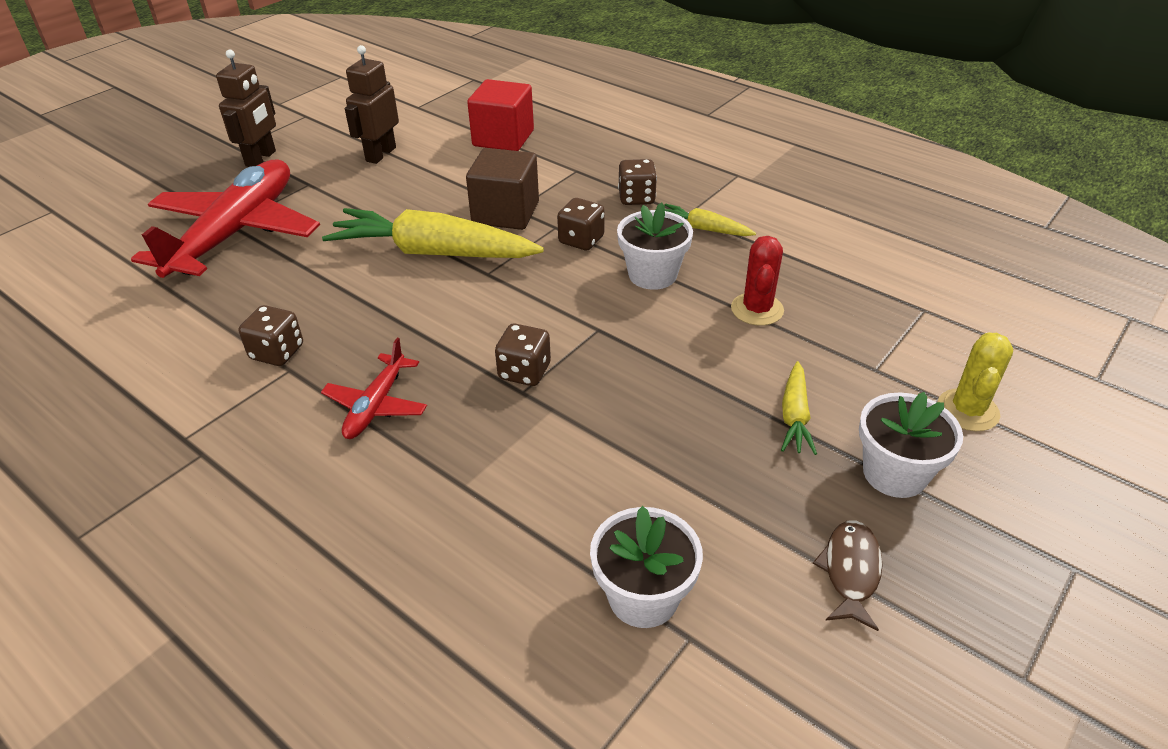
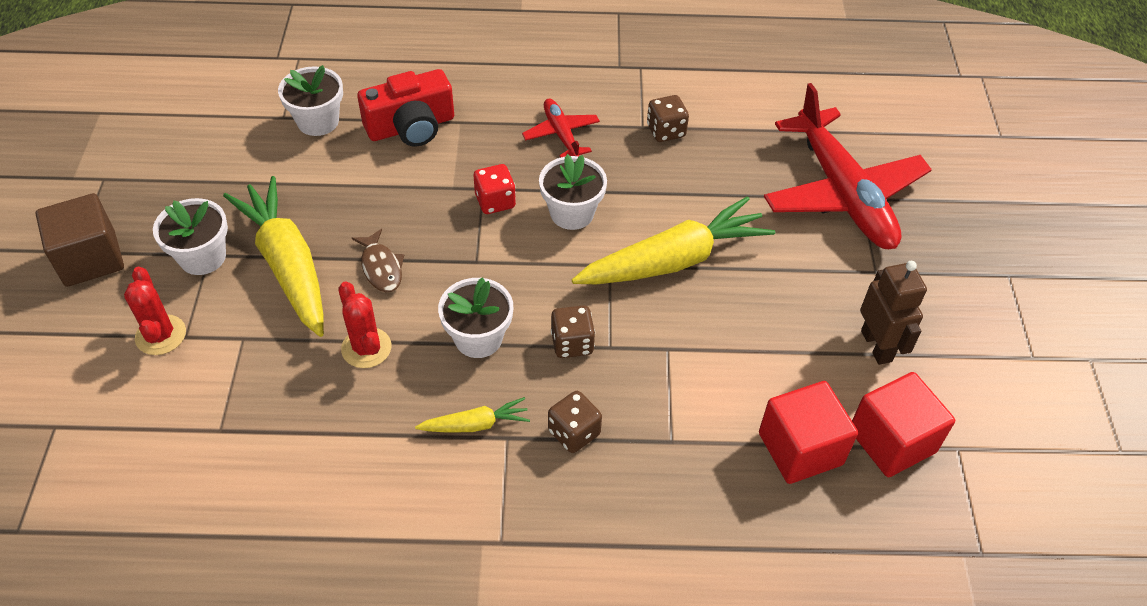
camera: 140 degrees right, 10 degrees up
brown robot [216,49,276,167] -> none
brown cube [466,148,539,230] -> brown cube moved to [36,193,124,287]
brown dice [495,324,551,386] -> red dice [474,164,516,214]
yellow carrot [781,361,817,455] -> yellow carrot [223,176,324,337], size x2.11
brown fish [813,520,883,631] -> brown fish moved to [352,229,404,292]
yellow cactus [937,332,1013,431] -> red cactus [124,267,186,355]
none -> red camera [357,69,454,147]
none -> white flower pot [539,154,607,230]
none -> red cube [852,372,955,477]

